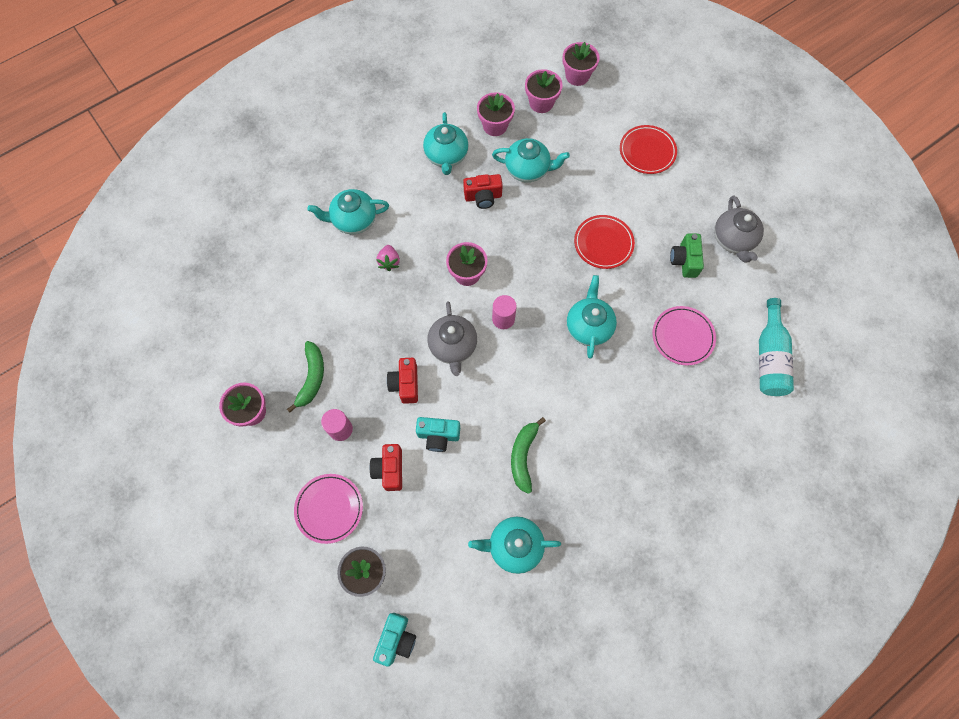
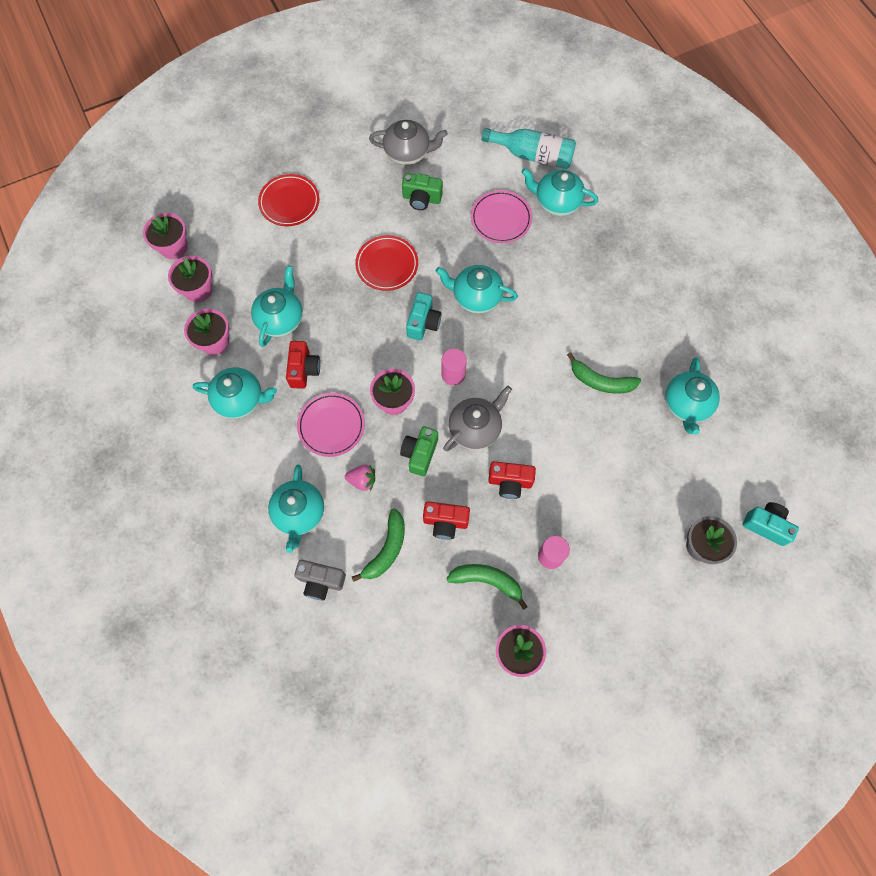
camera: 80 degrees left, 0 degrees up
pink plate [294,474,363,544] -> pink plate moved to [297,393,365,457]
red camera [370,444,402,491] -> red camera moved to [423,501,470,539]
turquoise camera [416,417,460,452] -> turquoise camera moved to [406,292,442,341]
grey teapot [427,301,477,376] -> grey teapot turned 45 degrees counterclockwise [443,386,512,451]
none -> grey camera [294,560,346,600]
none -> green banana [352,508,405,582]
none -> green camera [400,426,438,476]
none -> turquoise teapot [522,168,598,216]

